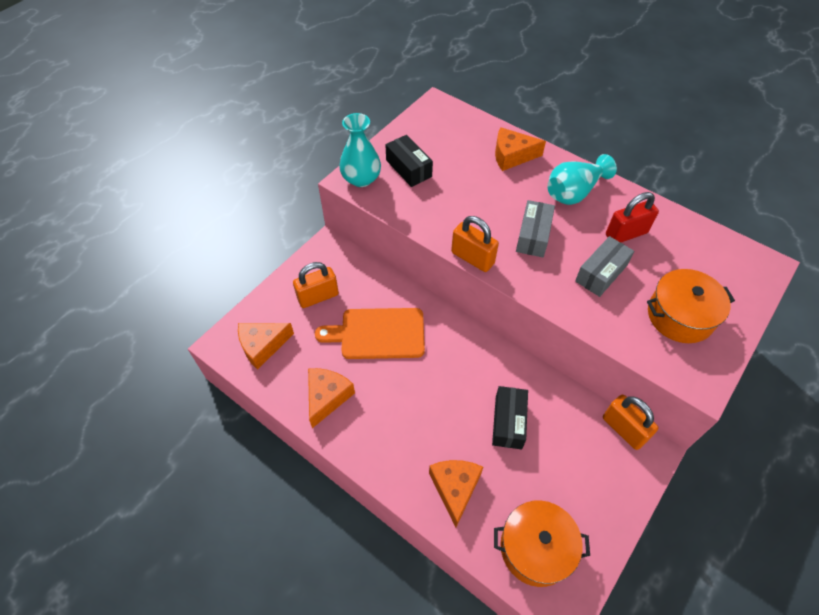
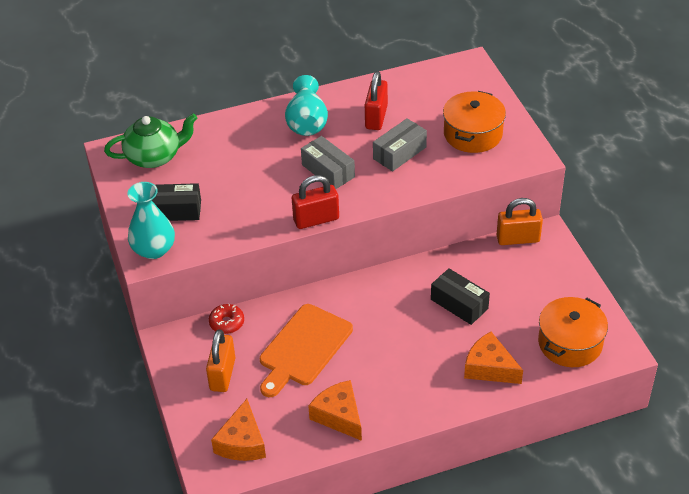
camera: 55 degrees left, 10 degrees down
orange padlock [451,216,499,272] -> red padlock [292,175,339,229]
orange cheese [495,127,546,171] -> none
grey box [575,236,634,297] -> grey box turned 60 degrees clockwise [373,118,427,172]
none -> green teapot [104,113,197,168]
none -> red donut [209,304,244,334]

